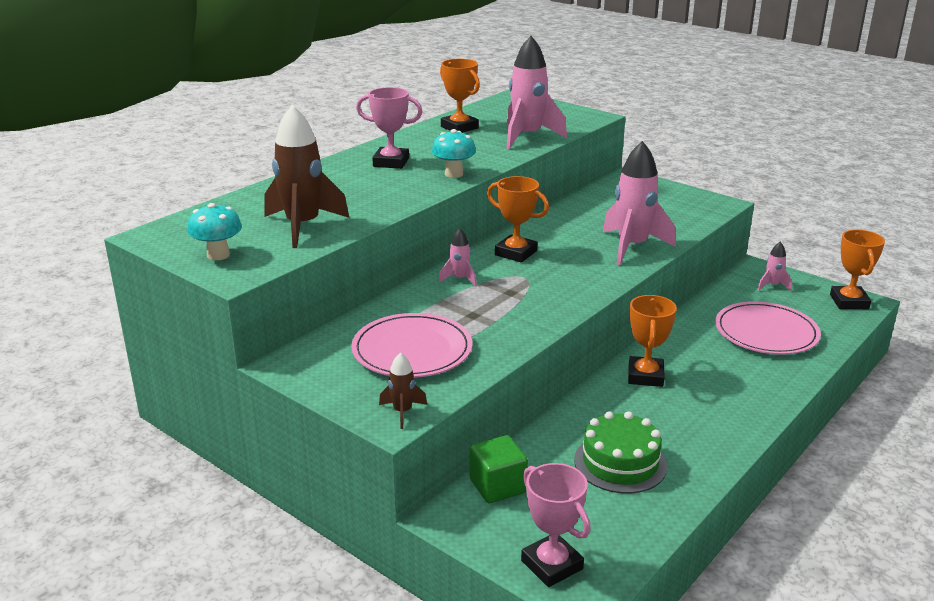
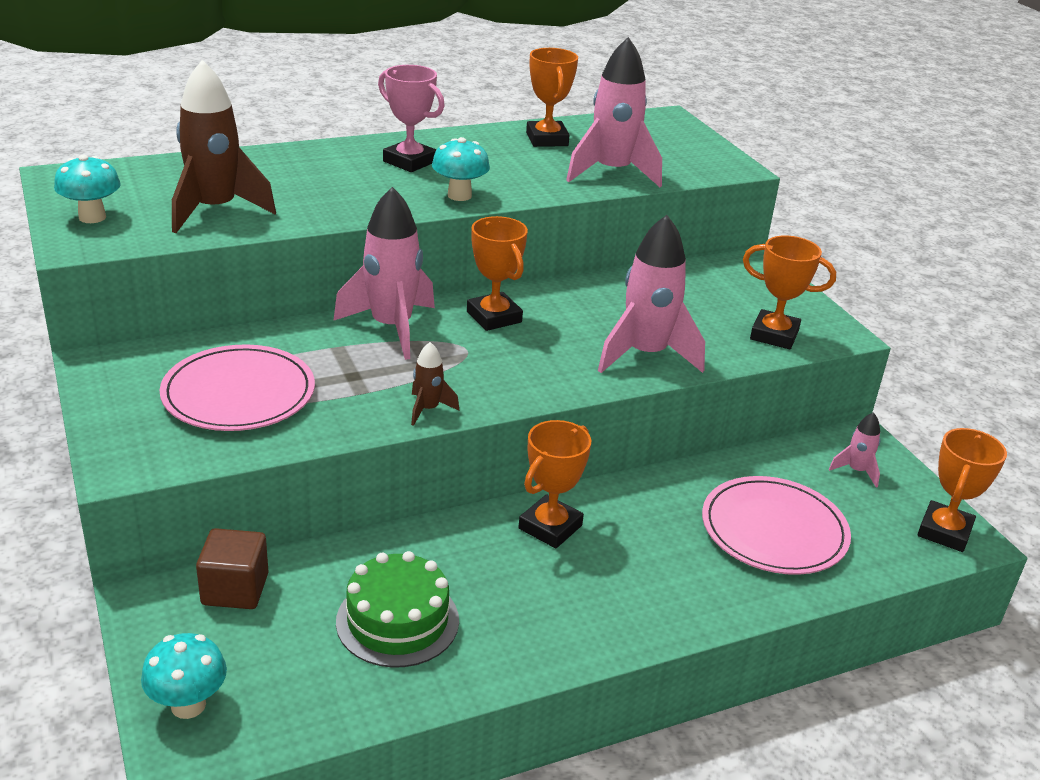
camera: 25 degrees right, 5 degrees up
brown rocket [379,352,427,429] -> brown rocket moved to [411,342,459,426]
pink rocket [439,228,477,287] -> pink rocket [333,187,435,360], size x2.12
green cube [470,435,528,503] -> brown cube [196,528,269,609]
pink trophy [521,463,591,587] -> turquoise mushroom [141,633,227,719]
none -> orange trophy [743,235,836,349]

